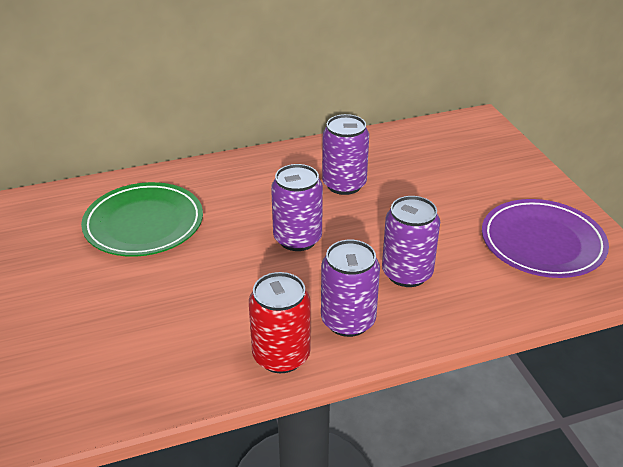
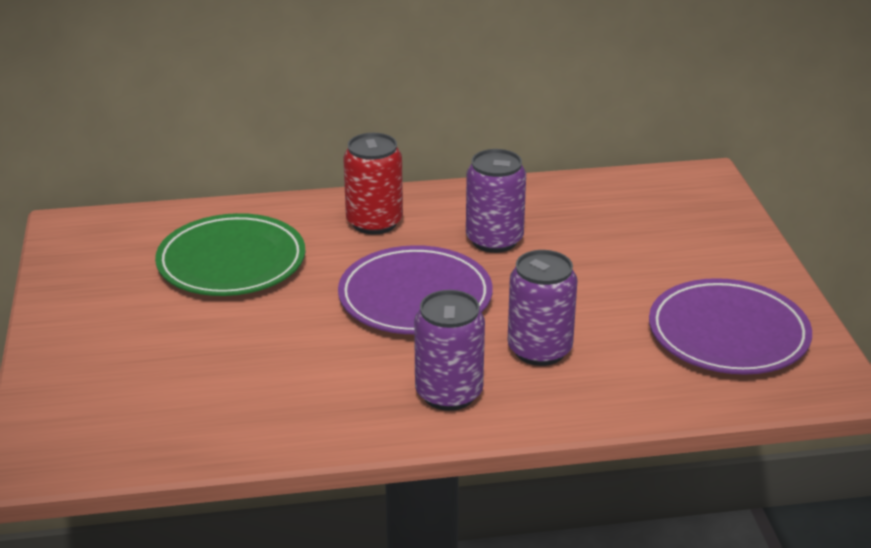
camera: 10 degrees right, 5 degrees down
red can [249,272,310,373] -> red can moved to [343,133,403,235]
purple can [271,164,323,251] -> purple plate [338,245,493,334]

